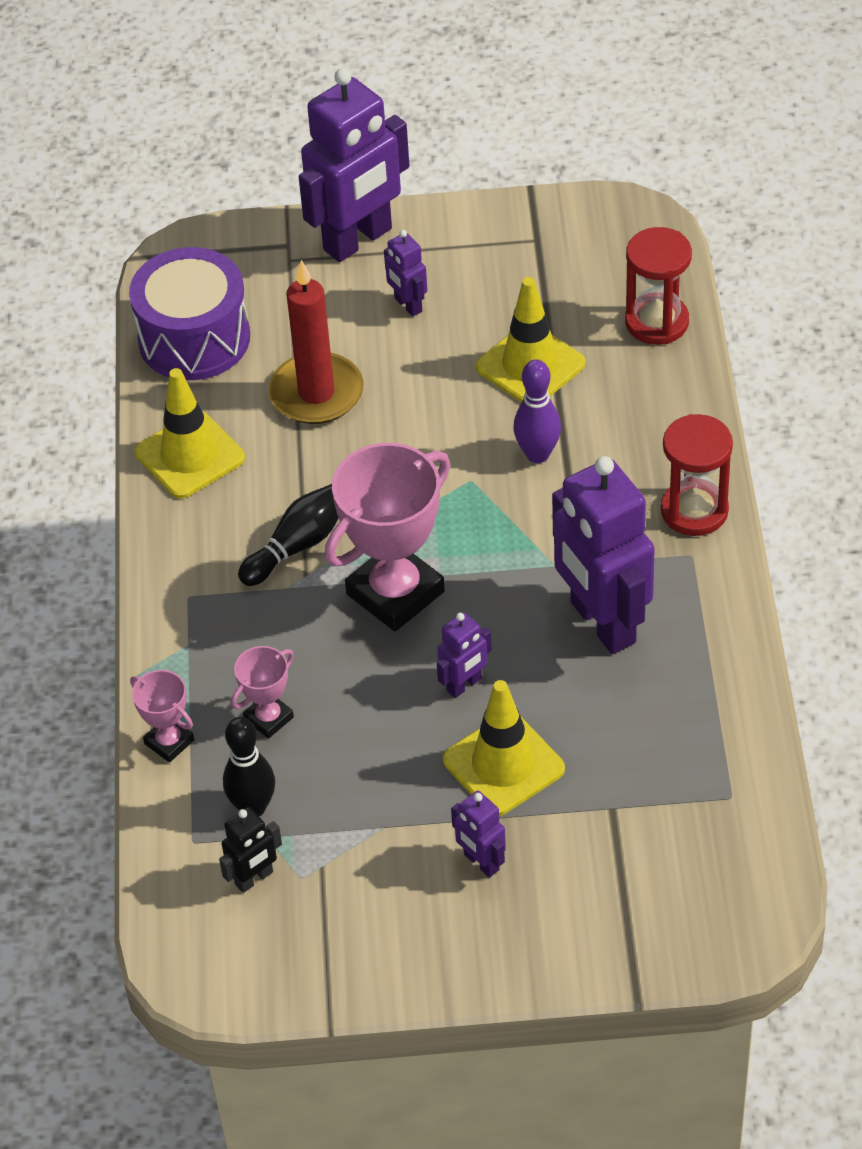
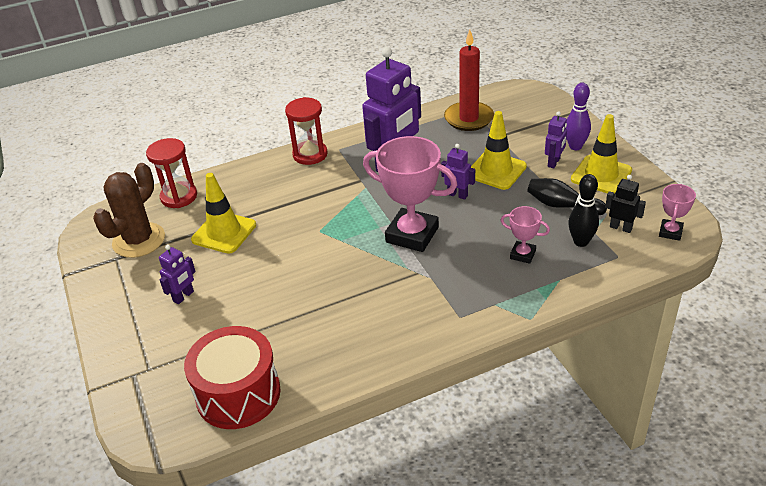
camera: 110 degrees left, 10 degrees down
purple drum [129,247,250,380] -> red drum [184,326,281,429]
pink trophy [130,670,194,762] -> pink trophy moved to [659,184,696,241]
yellow traffic cone [135,368,245,499] -> yellow traffic cone moved to [571,114,632,194]
black bowling pin [238,484,339,586] -> black bowling pin moved to [527,178,607,215]
red candle [269,260,363,424] -> red candle moved to [444,29,494,131]
purple robot [299,68,409,262] -> none
purple bowling pin [514,359,561,463] -> purple bowling pin moved to [566,83,591,150]
none -> brown cactus [93,163,165,258]

